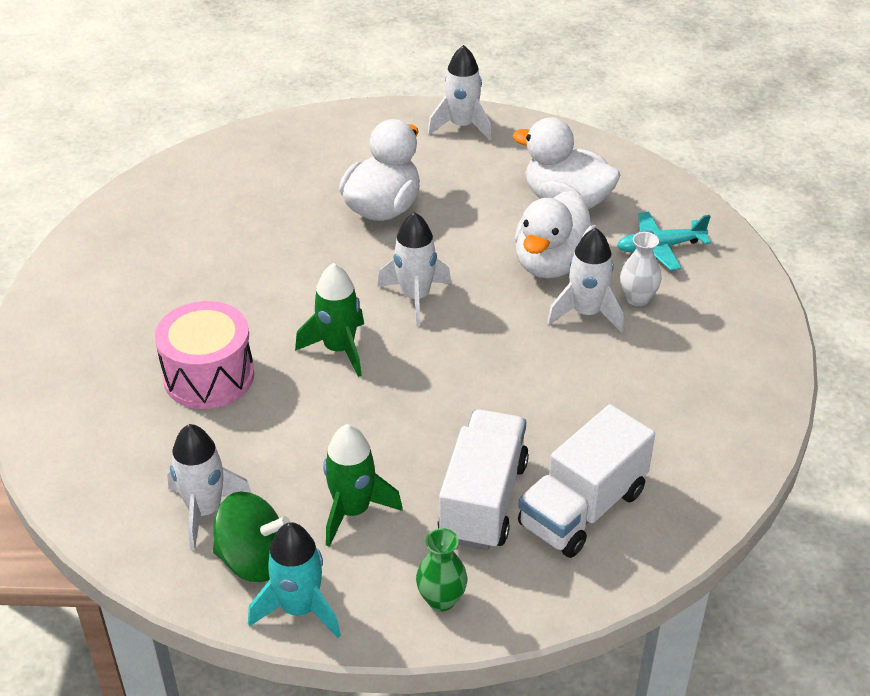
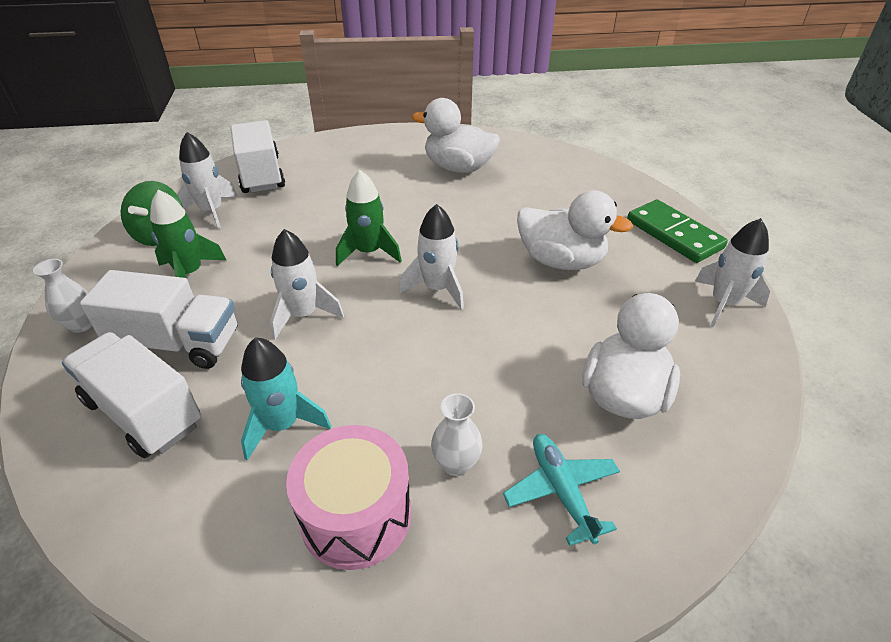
camera: 85 degrees right, 0 degrees up
pink drum [155,301,254,409] -> pink drum moved to [286,425,412,570]
turquoise rocket [248,522,341,638] -> turquoise rocket moved to [241,337,331,461]
green vase [416,528,467,612] -> white vase [33,259,92,333]
white duck [515,191,597,278] -> white duck moved to [412,98,500,173]
white rocket [547,228,624,333] -> white rocket moved to [270,229,344,339]
none -> white truck [230,120,285,193]
none -> green domino [627,200,728,263]

